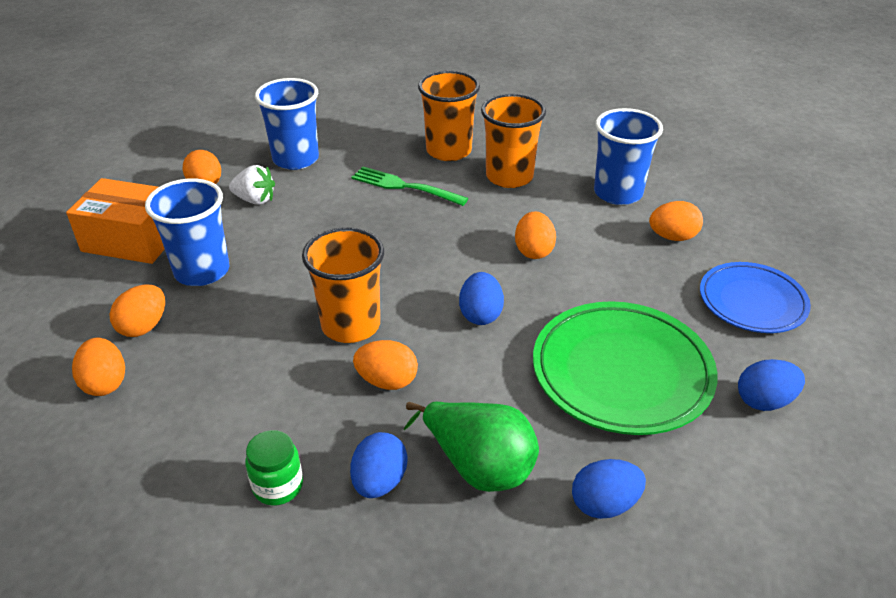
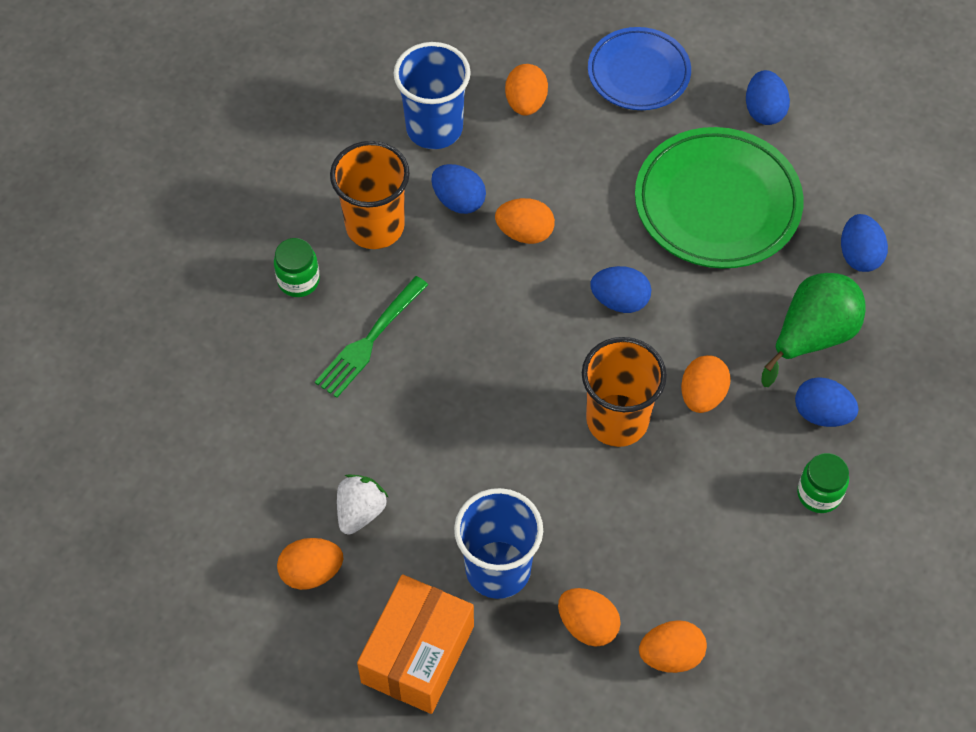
camera: 80 degrees left, 20 degrees up
blue cup [255,78,319,170] -> none
orange cup [418,71,480,161] -> green jar [274,238,320,297]
none -> blue egg [431,164,486,214]

